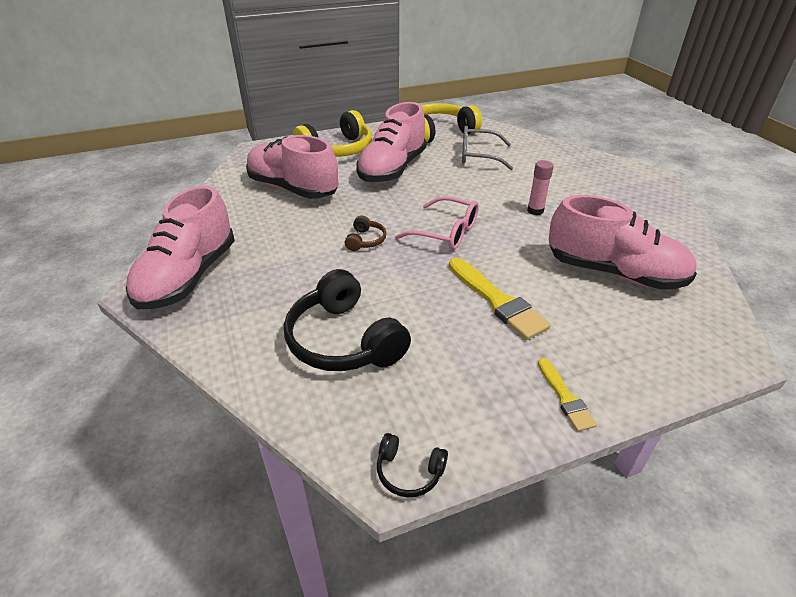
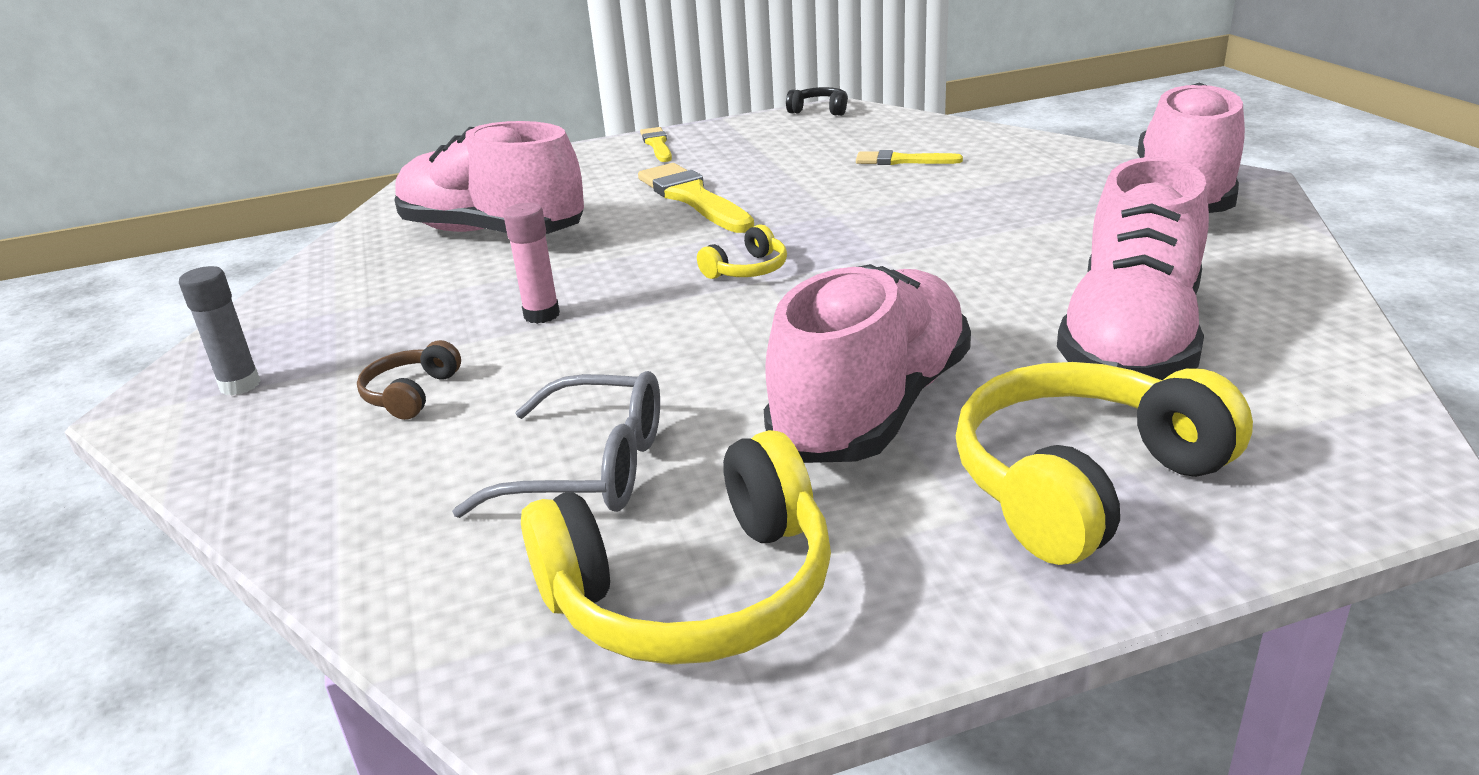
camera: 175 degrees left, 10 degrees down
pink shoe [246,135,338,199] -> pink shoe turned 75 degrees clockwise [1057,157,1209,380]
black headphones [284,269,411,371] -> yellow brush [856,150,963,165]
brown headphones [345,215,386,251] -> brown headphones moved to [357,340,461,420]
pink glasses [395,196,479,250] -> yellow headphones [697,224,787,279]
none -> grey glue stick [179,266,261,396]

